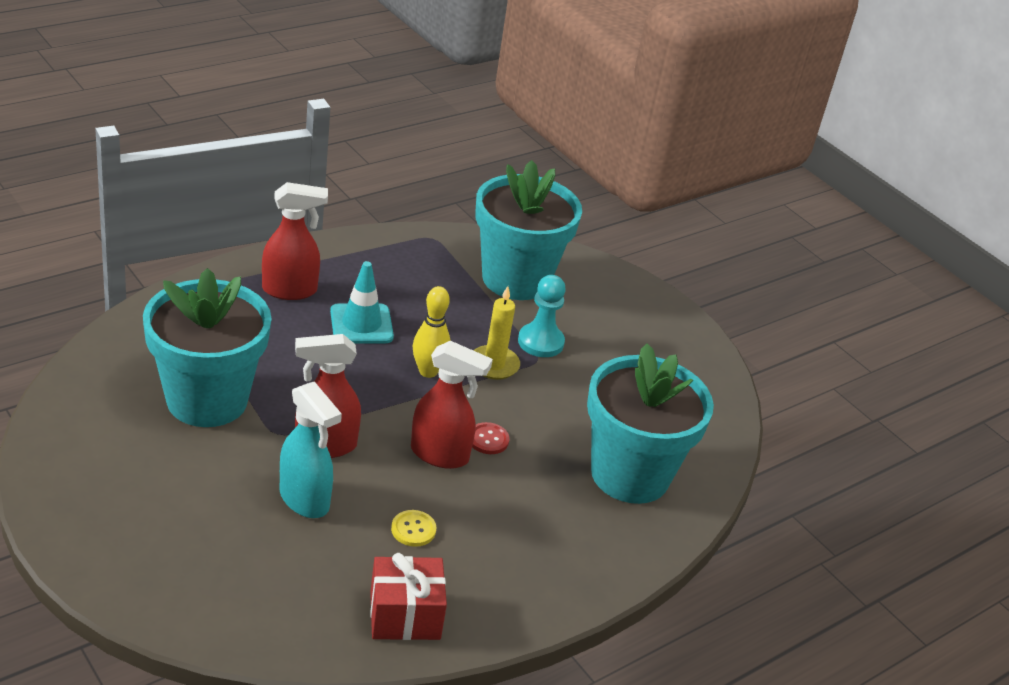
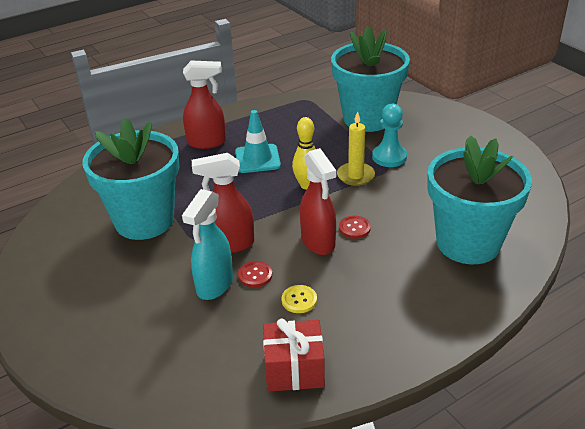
camera: 10 degrees right, 0 degrees up
turquoise spray bottle [280,381,342,518] -> turquoise spray bottle turned 60 degrees clockwise [182,189,233,300]
red spray bottle [411,341,493,469] -> red spray bottle turned 45 degrees clockwise [300,148,336,255]
none -> red button [238,261,272,287]

